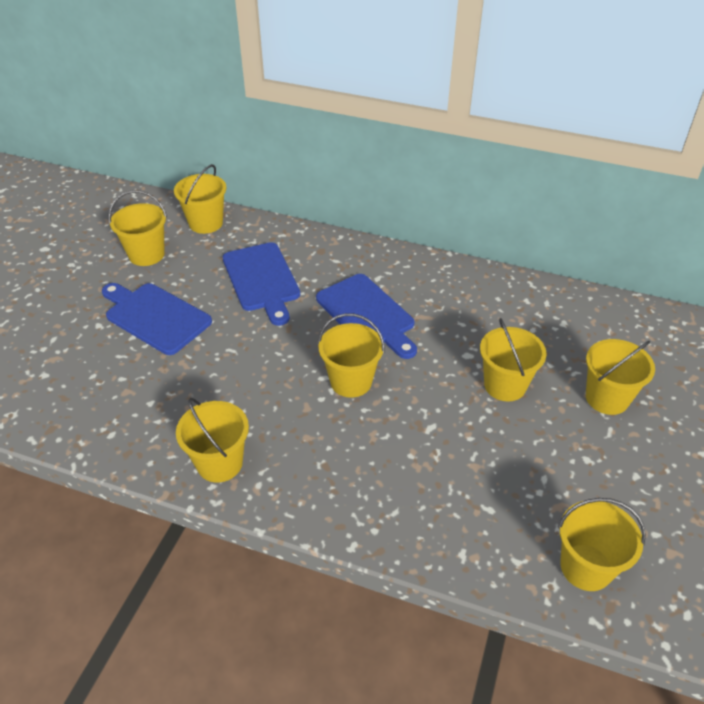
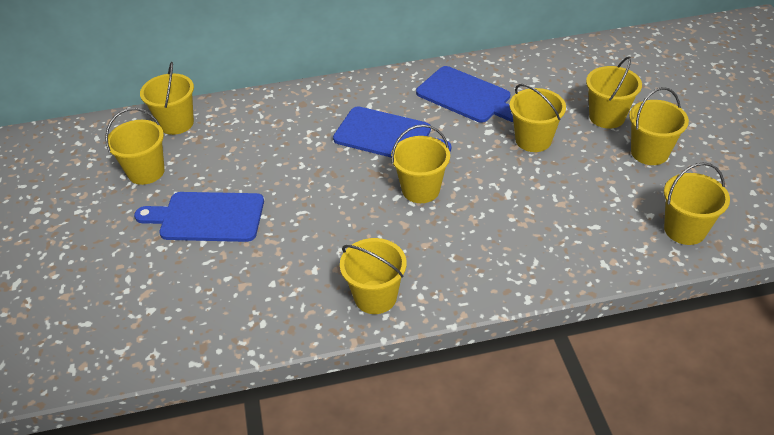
camera: 30 degrees left, 0 degrees up
blue cutting board [223,242,300,326] -> blue cutting board moved to [416,66,513,123]
none -> yellow bucket [629,87,689,165]

